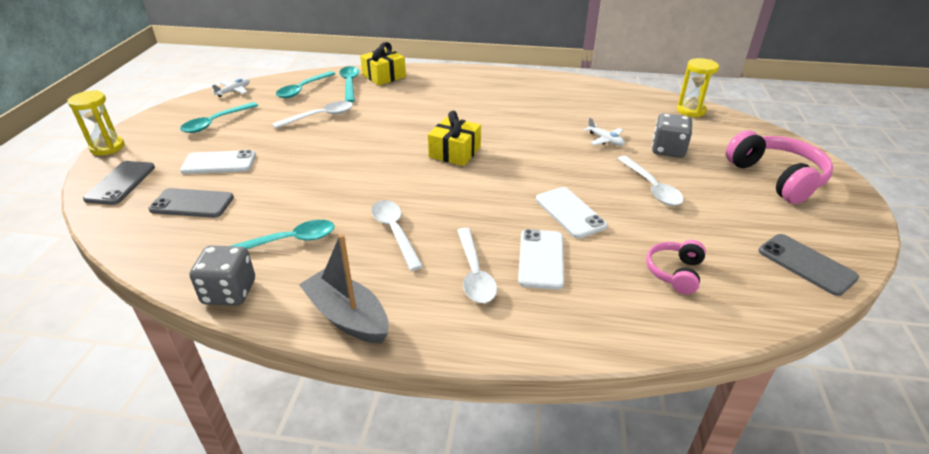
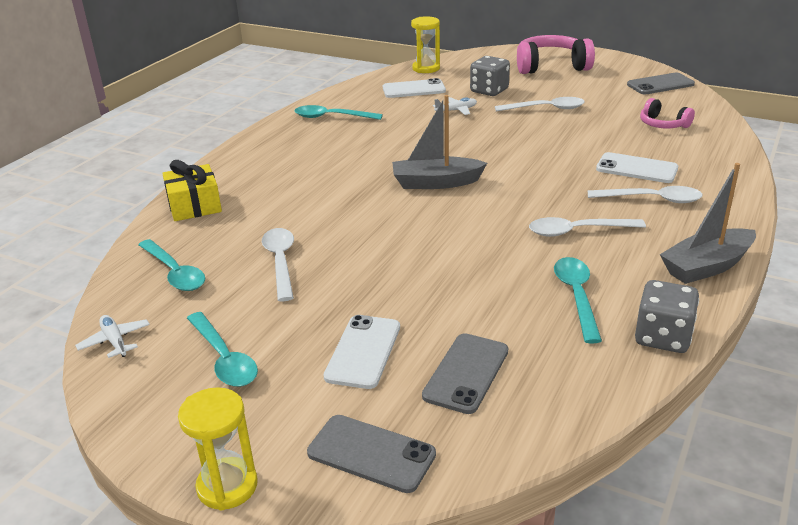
camera: 70 degrees left, 5 degrees down
turquoise spoon [339,66,359,103] -> turquoise spoon moved to [295,105,383,120]
yellow gift [428,111,481,166] -> grey boat [392,95,487,189]
white phone [536,187,607,238] -> white phone moved to [383,78,446,98]

